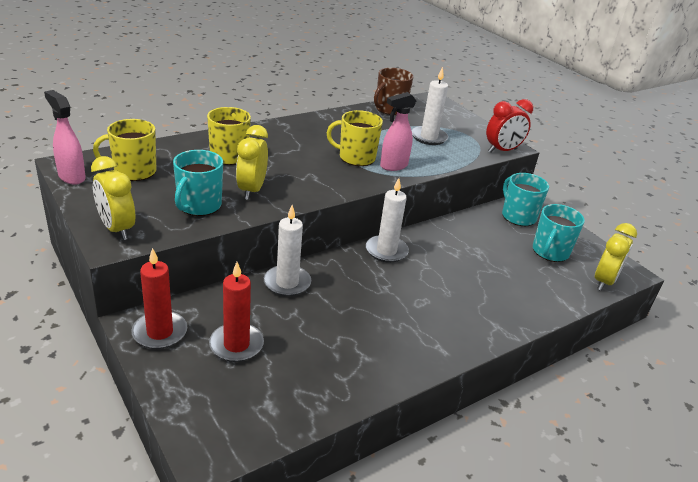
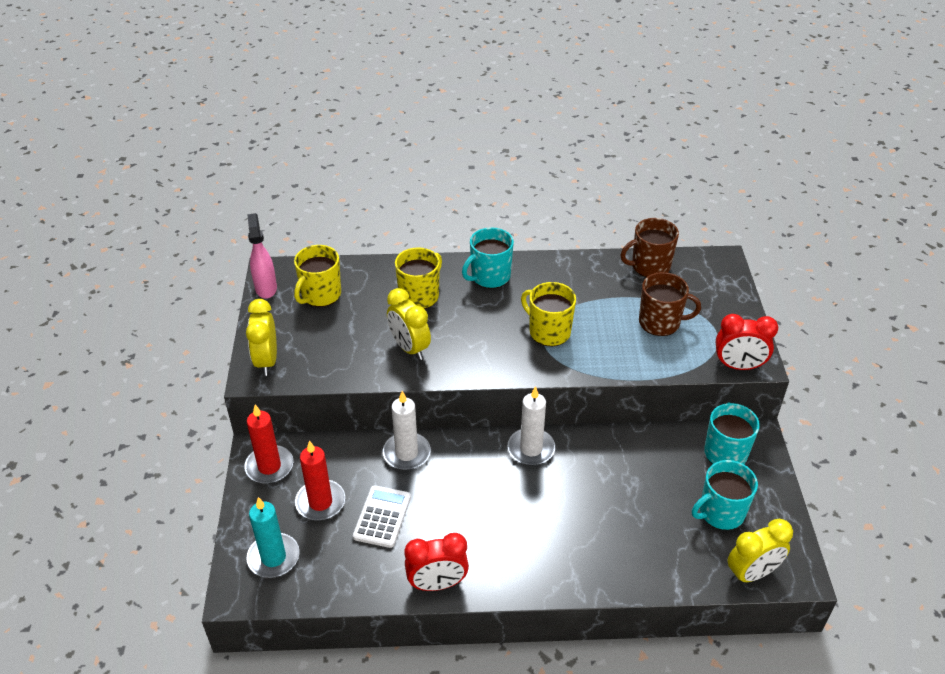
camera: 35 degrees right, 10 degrees up
yellow mug [93,119,156,181] -> yellow mug turned 75 degrees counterclockwise [294,245,341,307]
turquoise mug [173,150,223,216] -> turquoise mug moved to [462,227,514,288]
yellow clock [236,125,268,200] -> yellow clock turned 75 degrees counterclockwise [387,288,431,360]
pink spray bottle [380,92,416,171] -> none
white candle [411,67,448,145] -> brown mug [639,272,701,336]
none -> turquoise candle [247,497,299,578]
none -> white calculator [353,485,411,548]
none -> red clock [405,533,469,591]

